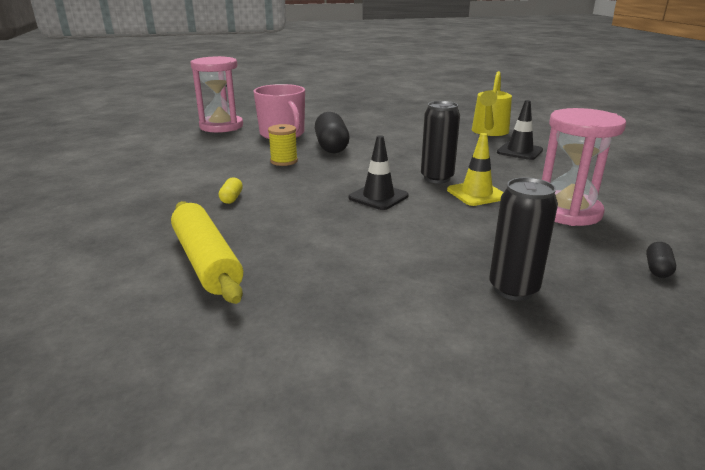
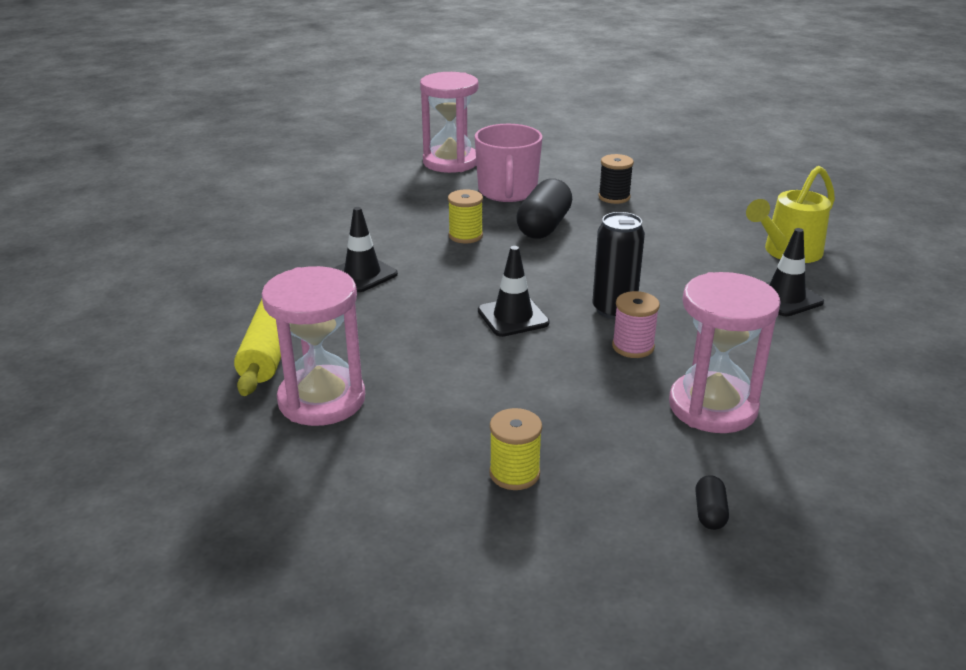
camera: 30 degrees right, 5 degrees up
yellow capsule [219,177,243,204] -> black traffic cone [334,207,398,292]
yellow traffic cone [447,133,504,206] -> pink spool [612,291,660,358]
black can [489,177,558,301] -> yellow spool [489,408,542,490]
black capsule [646,242,676,278] -> black capsule turned 45 degrees counterclockwise [695,475,729,530]
none -> pink hourglass [261,266,365,426]
none -> black spool [598,154,634,204]

